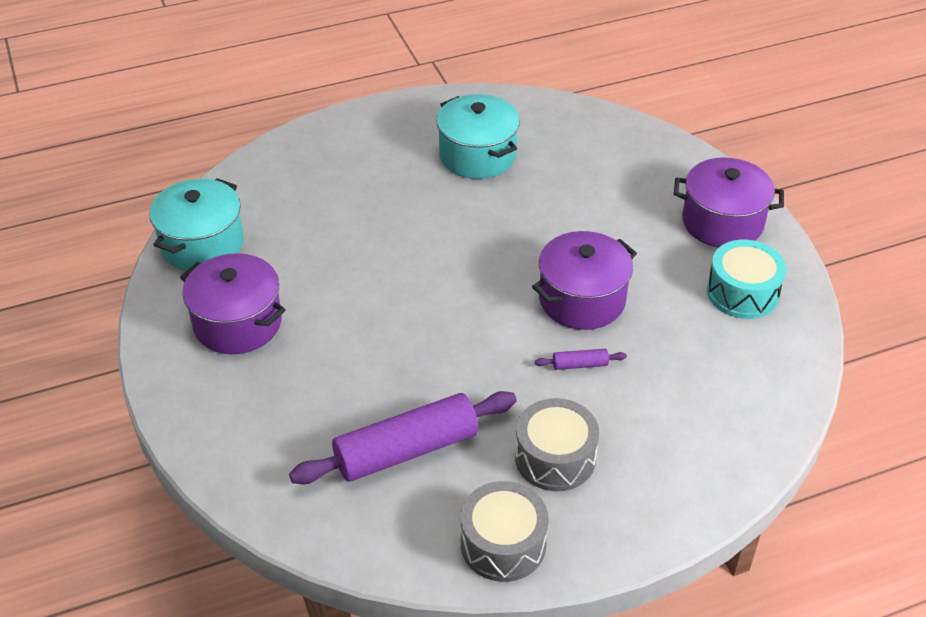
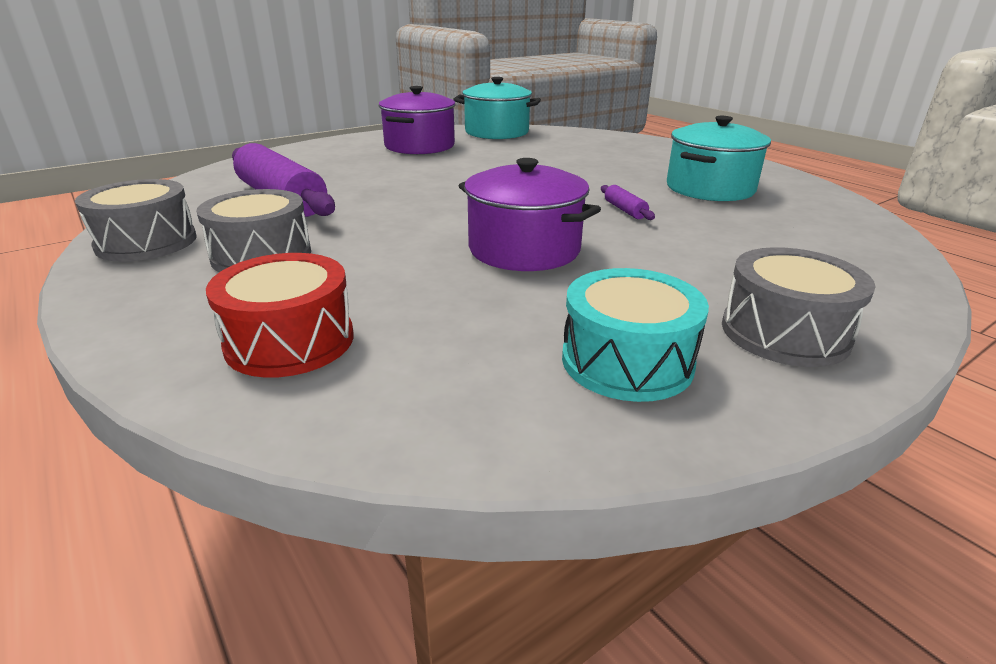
camera: 75 degrees right, 15 degrees down
purple rolling pin [535,349,627,370] -> purple rolling pin moved to [601,185,655,220]
purple pot [674,157,784,248] -> grey drum [722,247,876,367]
none -> red drum [206,253,354,378]

